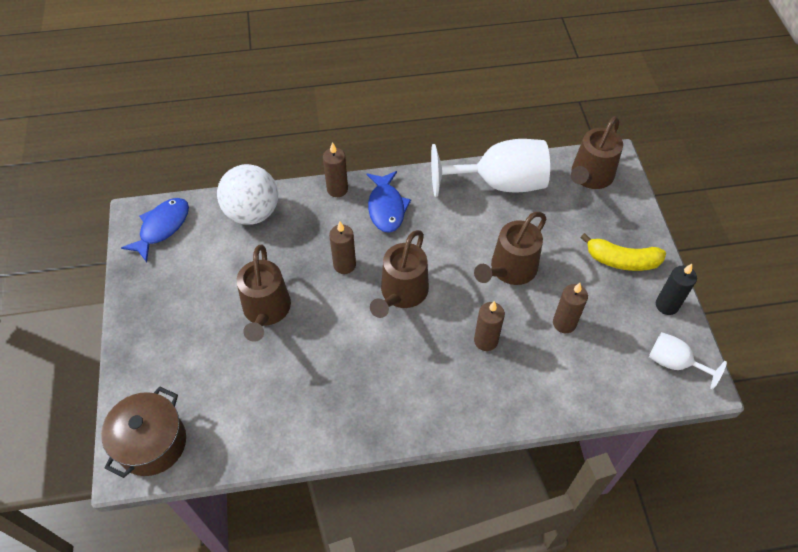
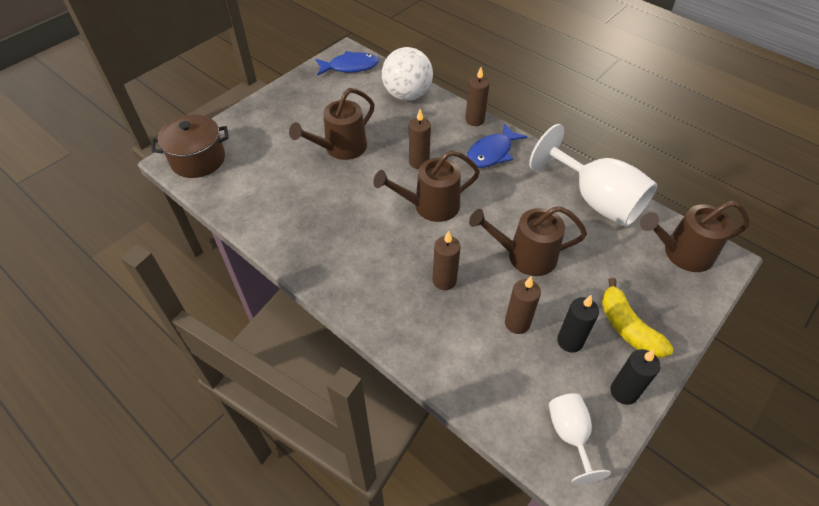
camera: 50 degrees right, 5 degrees down
none -> black candle [557,295,599,353]

